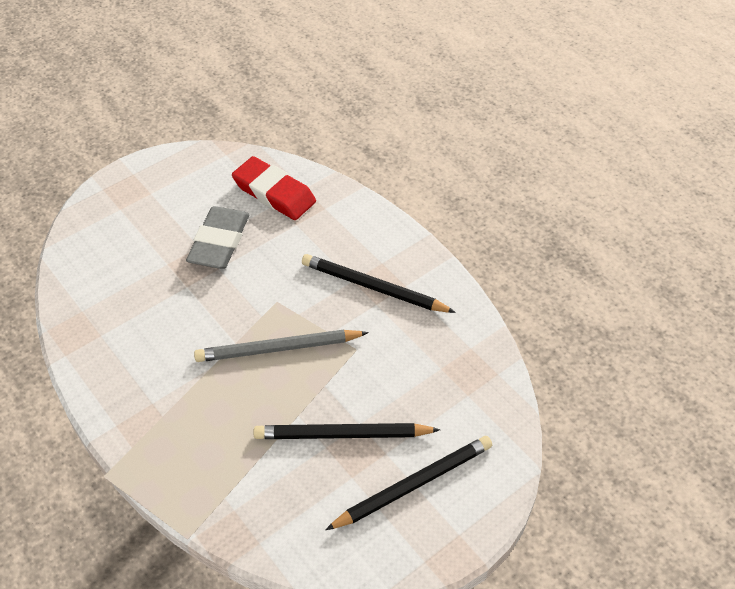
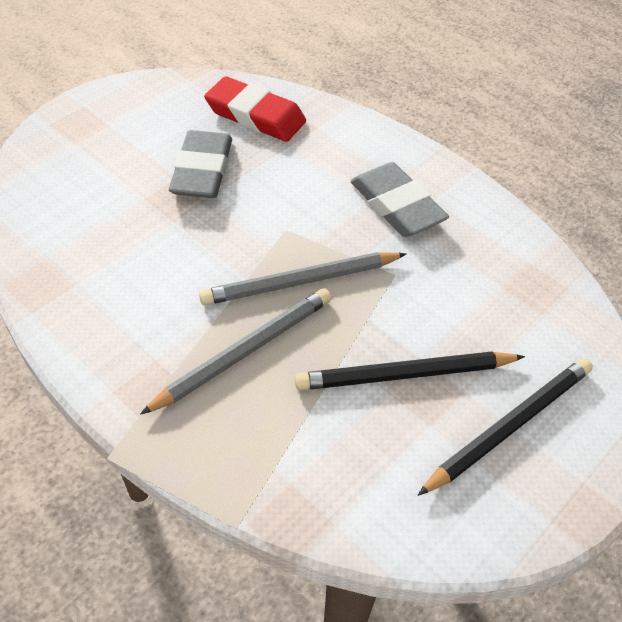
camera: 10 degrees left, 0 degrees up
black pencil [302,254,456,313] -> grey eraser [350,162,449,237]
none -> grey pencil [140,288,332,415]

